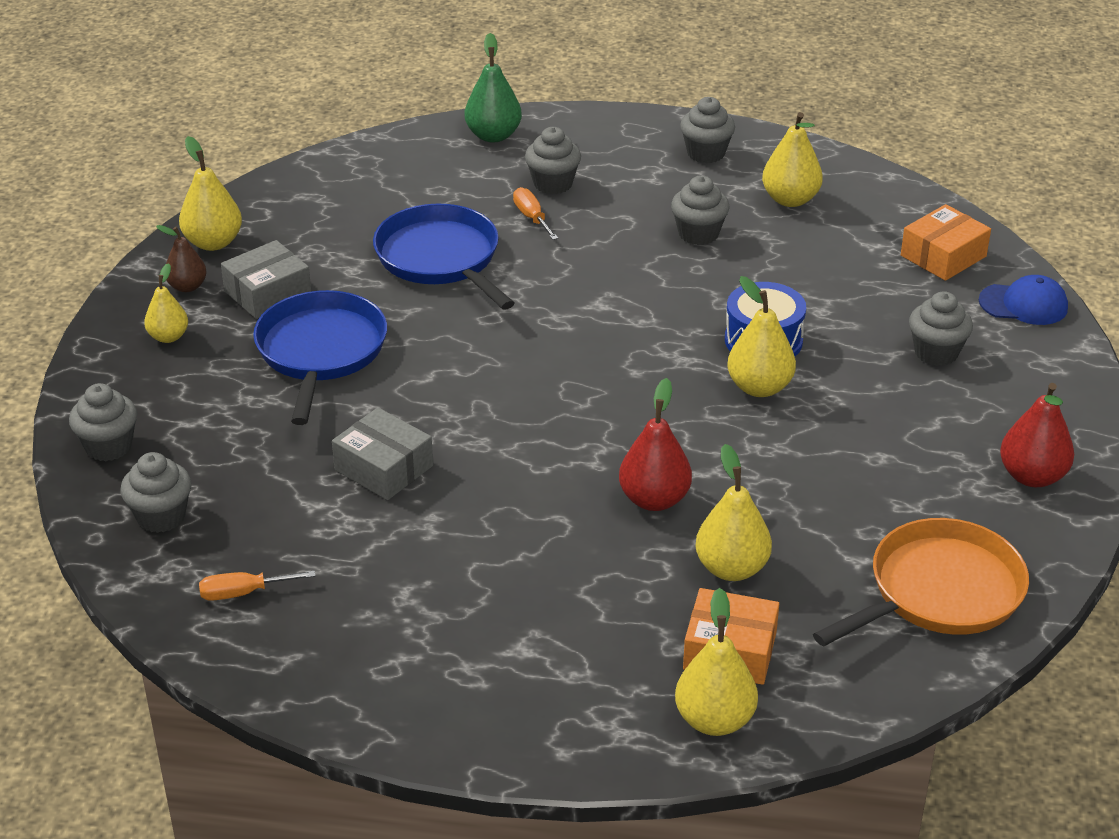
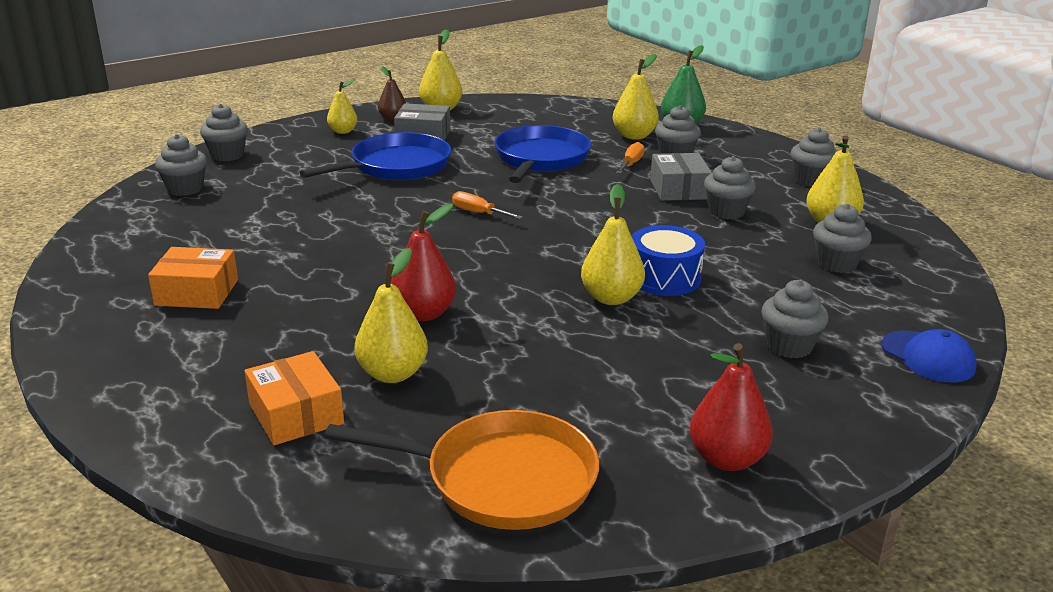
camera: 45 degrees right, 10 degrees down
orange screwdriver [199,571,315,601] -> orange screwdriver moved to [452,191,523,219]
grey box [332,407,433,500] -> grey box moved to [650,153,712,201]
yellow pear [675,588,758,736] -> yellow pear moved to [613,54,659,140]
orange box [901,204,991,281] -> orange box moved to [148,247,238,309]
none -> grey cupcake [813,204,872,273]

